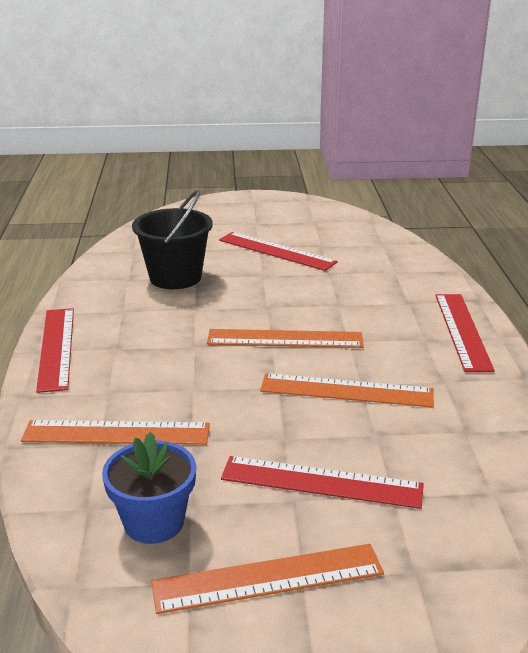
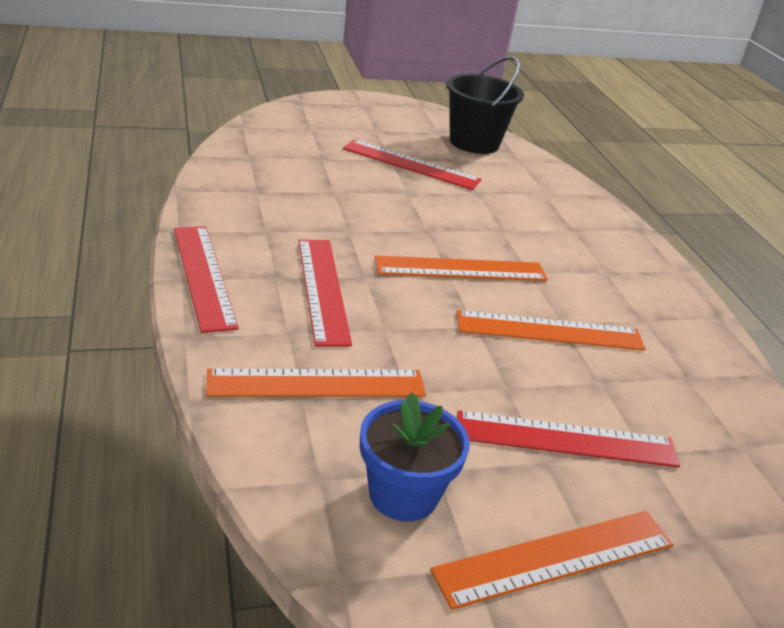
camera: 15 degrees left, 5 degrees up
black bucket [132,190,213,289] -> black bucket moved to [446,56,524,154]
red ruler [435,294,495,372] -> red ruler moved to [298,239,352,347]

